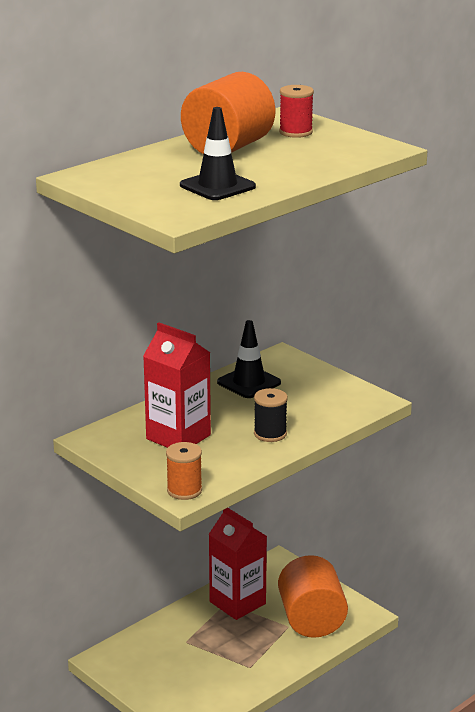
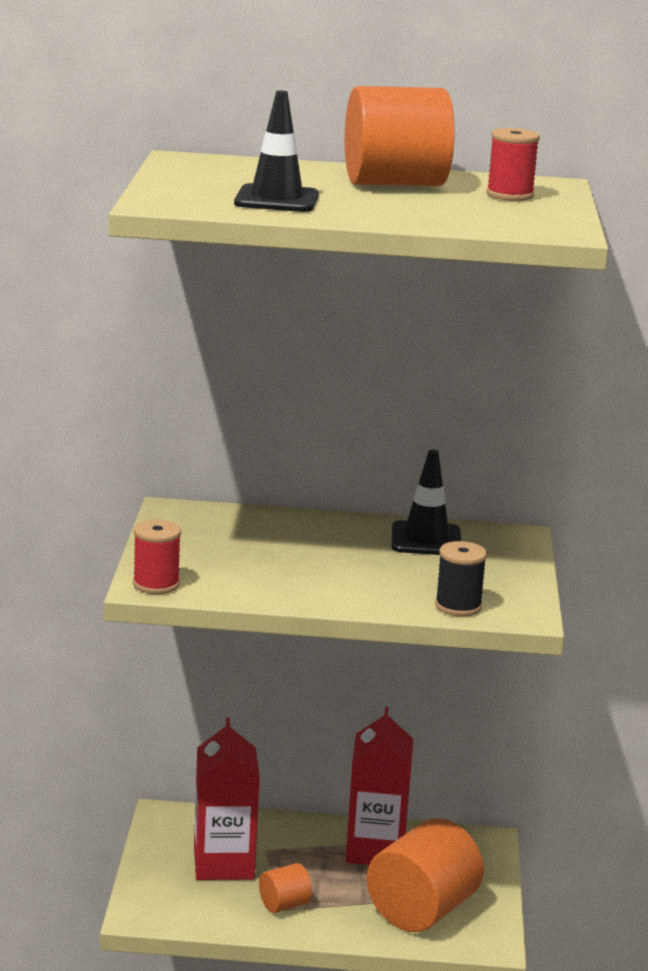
camera: 45 degrees right, 5 degrees down
red carton [143,322,211,448] -> red carton moved to [194,717,260,880]
orange spool [166,442,202,500] -> red spool [133,520,181,594]
black spool [254,388,288,442] -> black spool moved to [435,541,487,616]
none -> orange cylinder [259,863,312,913]

